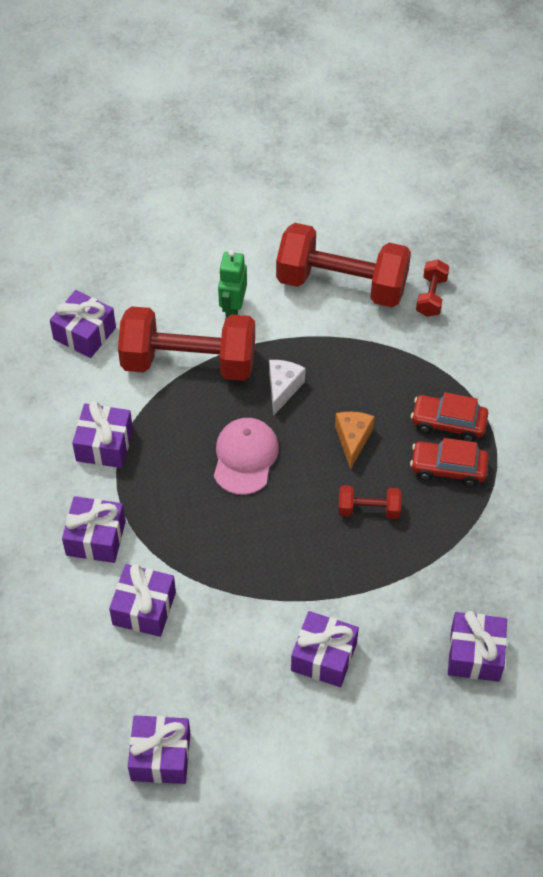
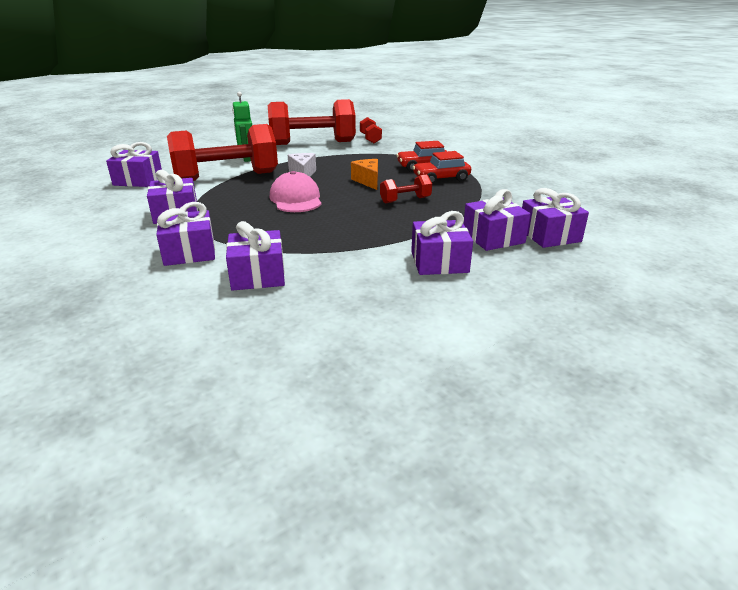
camera: 25 degrees left, 25 degrees down
purple gift [128,716,190,784] -> purple gift moved to [463,189,530,251]

